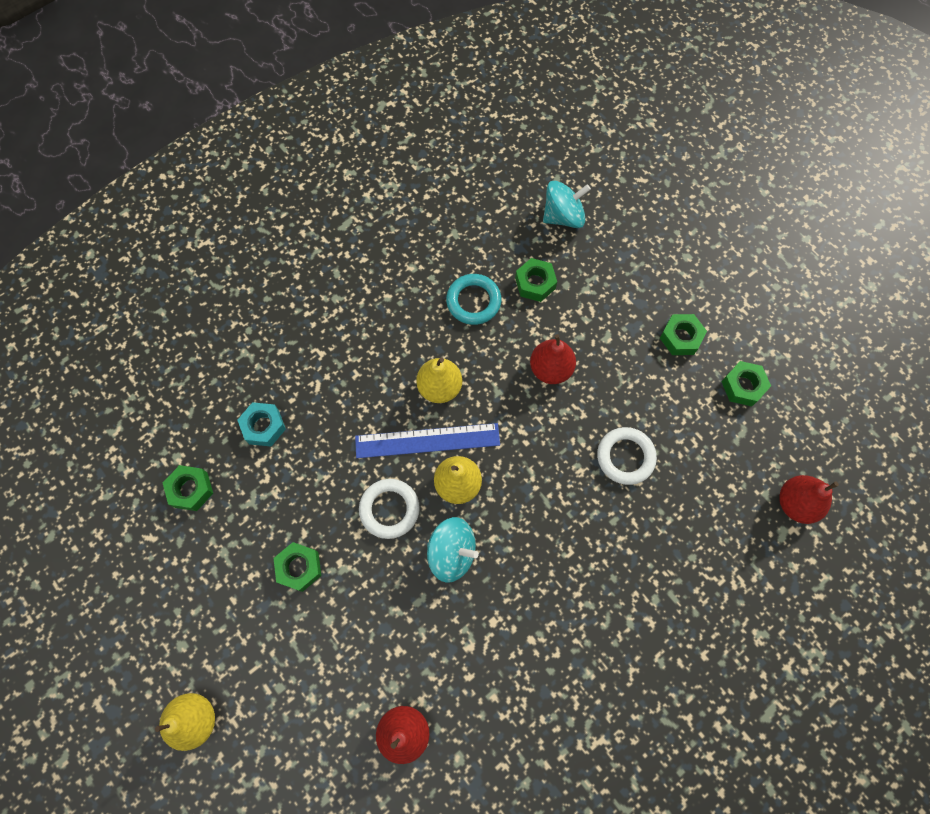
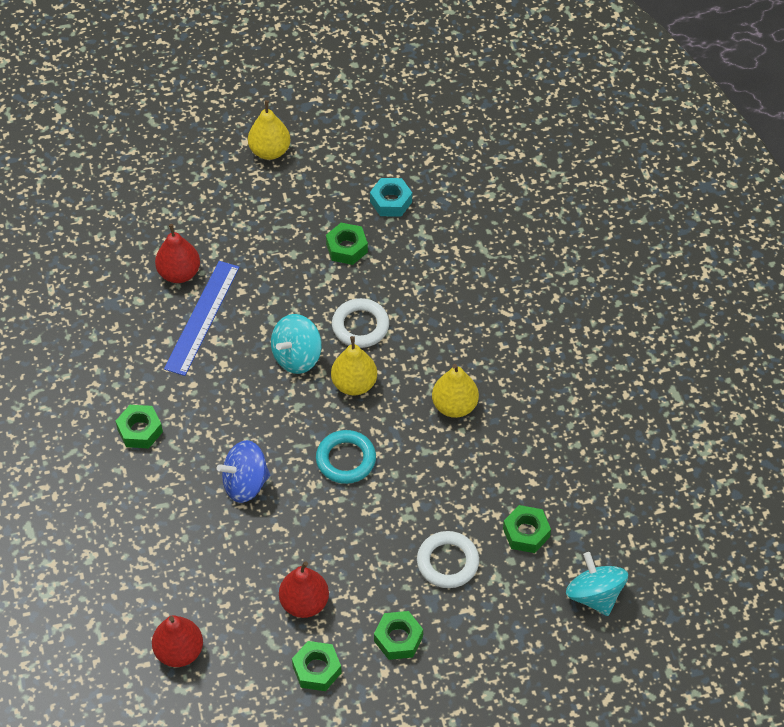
camera: 115 degrees right, 15 degrees down
green nut [163,465,213,511] -> green nut moved to [116,405,163,448]
turquoise nut [237,402,286,446] -> turquoise nut moved to [370,178,412,217]
blue ruler [355,423,500,458] -> blue ruler moved to [164,261,240,376]
turquoise ring [446,274,501,325] -> turquoise ring moved to [316,430,376,484]
red pear [530,334,576,384] -> red pear moved to [279,561,329,618]
turquoise spinning top [543,181,591,228] -> turquoise spinning top turned 150 degrees clockwise [566,552,628,616]
white ring [597,427,657,485] -> white ring moved to [417,531,479,588]
none -> blue spinning top [217,440,270,503]

